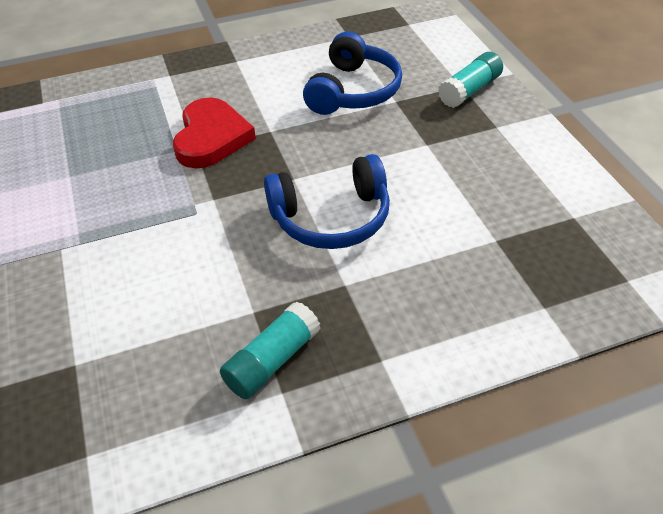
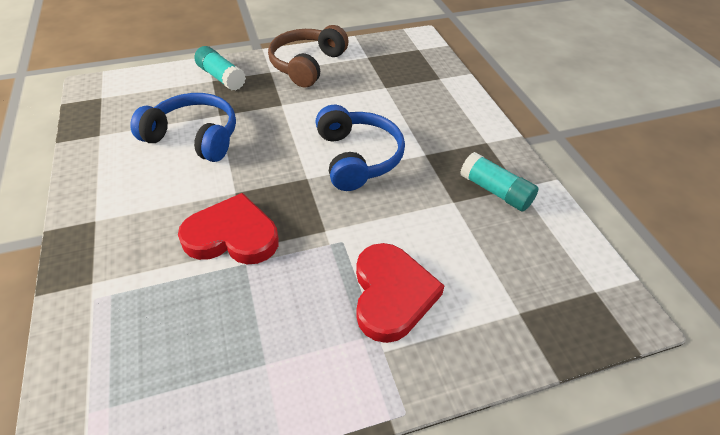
camera: 90 degrees left, 0 degrees up
none -> brown headphones [268,25,349,88]
none -> red heart [356,243,444,343]

